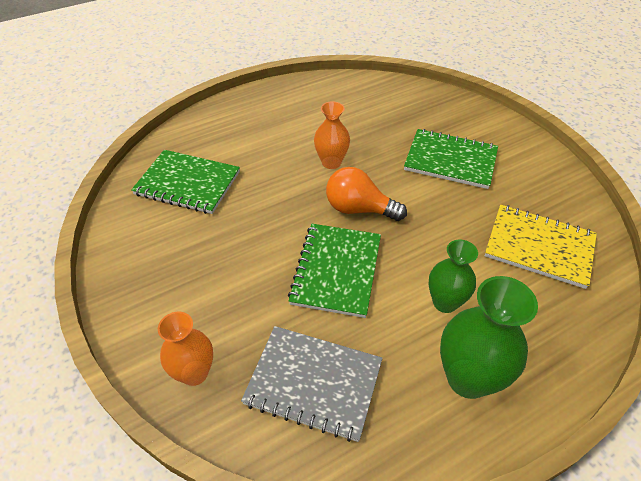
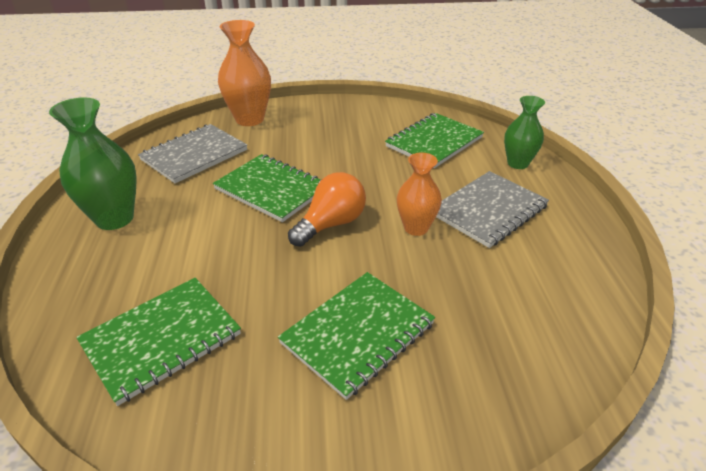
camera: 115 degrees right, 10 degrees down
orange vase [158,312,213,386] -> orange vase [218,20,271,126], size x1.55
green vase [428,240,478,313] -> green vase moved to [504,96,545,169]
yellow notebook [485,205,597,289] -> green notebook [76,278,241,406]
none -> grey notebook [436,171,549,248]

